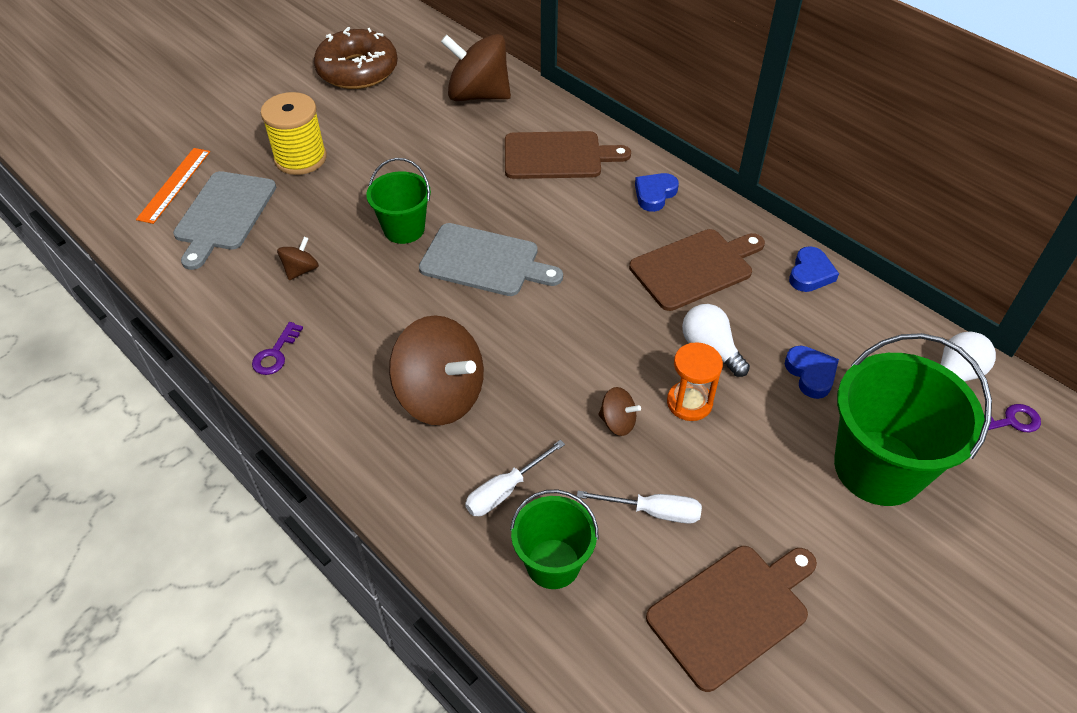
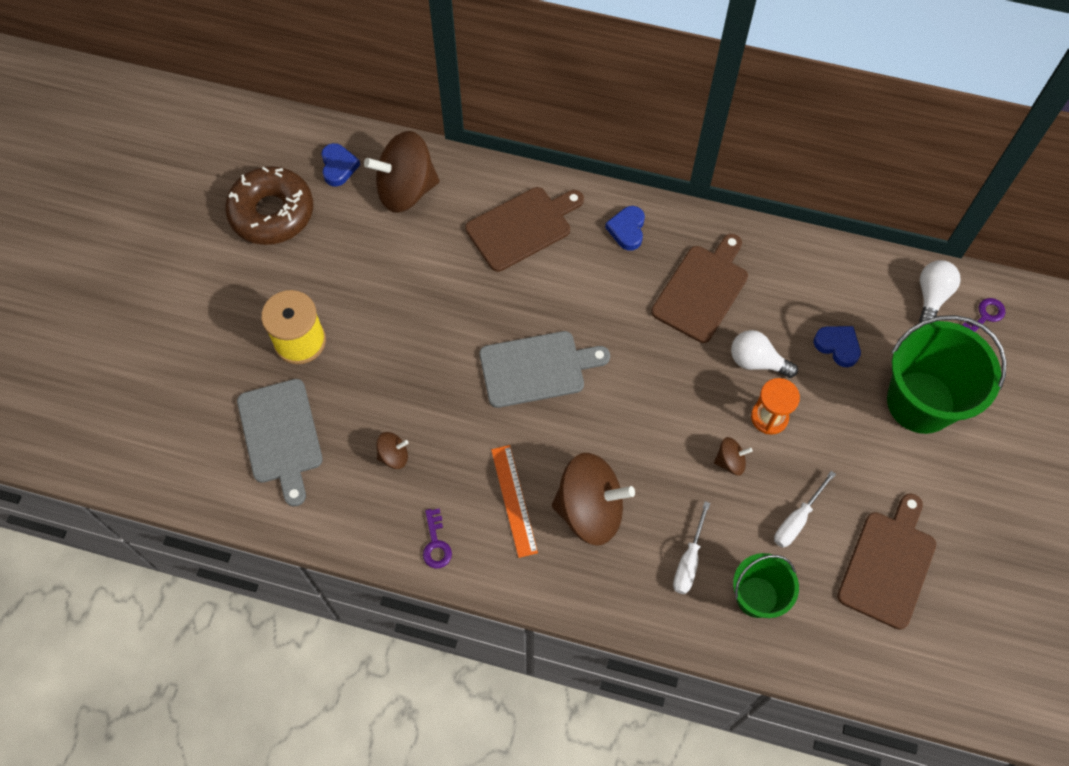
camera: 30 degrees left, 15 degrees up
orange ruler [136,148,210,224] -> orange ruler moved to [491,445,538,558]
brown spinning top [277,237,319,280] -> brown spinning top turned 75 degrees clockwise [376,432,408,469]
green bucket [366,158,431,244] -> none
white screwdriver [577,491,702,524] -> white screwdriver turned 150 degrees clockwise [774,471,836,548]
blue heart [789,246,839,292] -> blue heart moved to [321,143,360,187]

